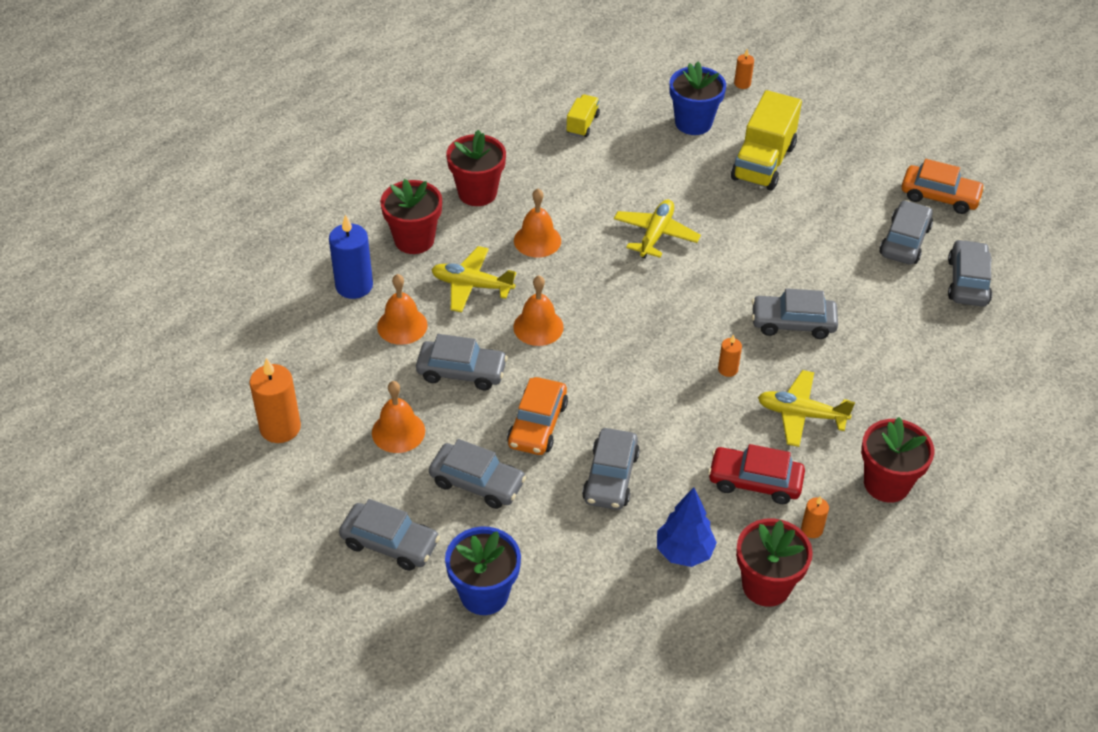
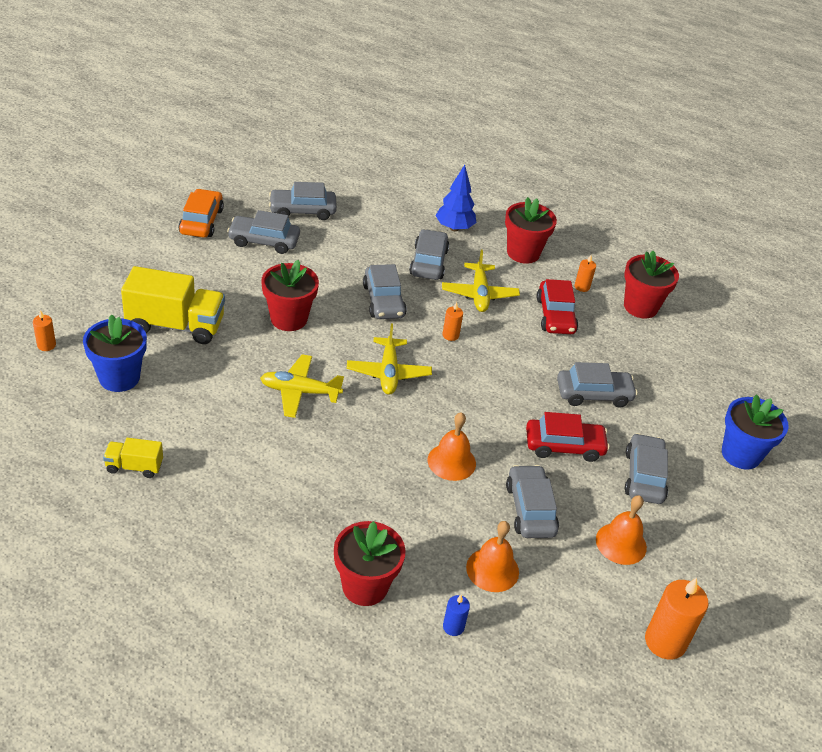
camera: 110 degrees left, 5 degrees down
blue candle [329,214,373,299] -> blue candle [443,595,470,636], size x0.51
grey car [339,499,440,571] -> grey car moved to [409,229,449,280]
yellow plane [431,246,516,313] -> yellow plane moved to [347,323,432,395]
red flower pot [446,130,506,206] -> red flower pot moved to [261,260,319,331]
orange car [507,377,568,455] -> red car [526,412,610,462]
orange bell [514,189,561,258] -> none
blue tree [657,487,717,567] -> blue tree moved to [436,165,476,231]

